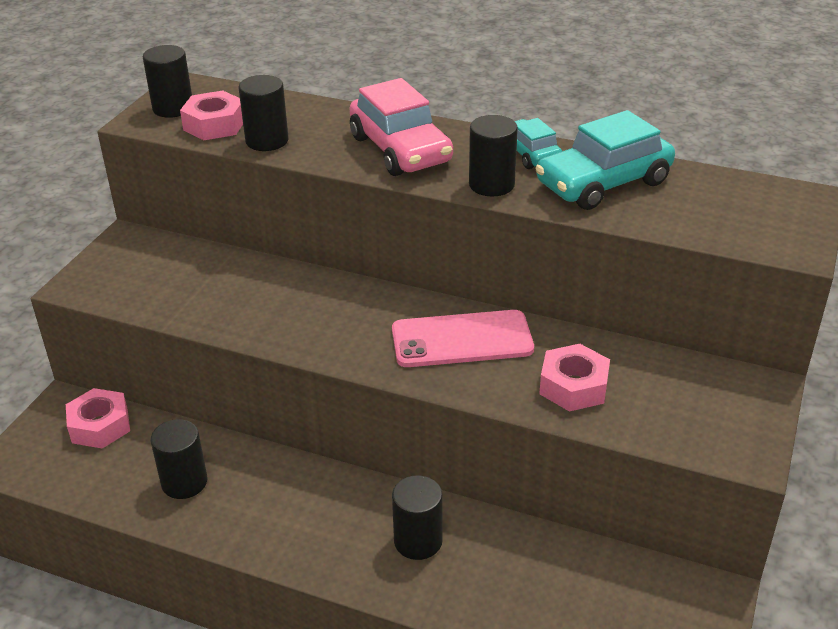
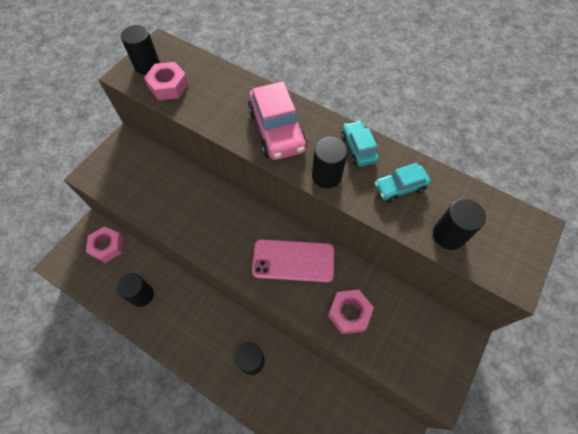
camera: 10 degrees right, 25 degrees up
black cylinder [238,75,289,151] -> black cylinder moved to [433,199,486,250]
turquoise car [535,110,675,210] -> turquoise car [375,163,431,203], size x0.58

